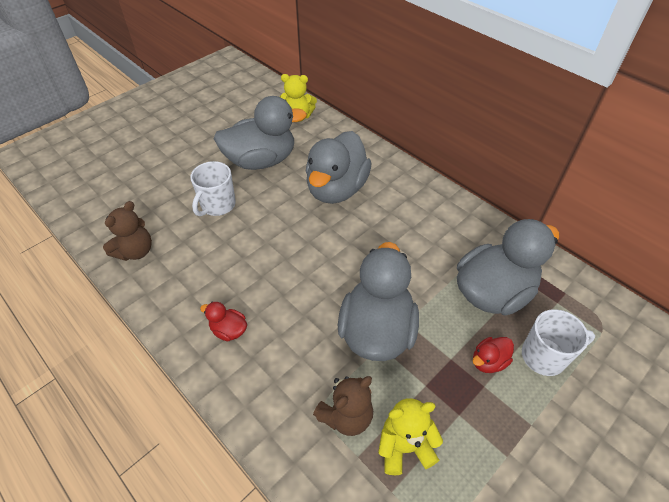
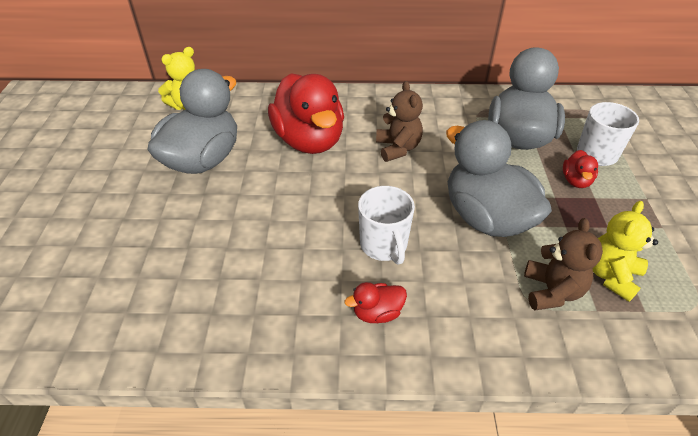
camera: 45 degrees left, 5 degrees down
brown teddy bear [103,201,152,261] -> brown teddy bear moved to [376,81,423,162]
white mug [190,161,236,216] -> white mug moved to [358,186,415,265]
grey duck [306,131,372,204] -> red duck [268,73,344,154]

